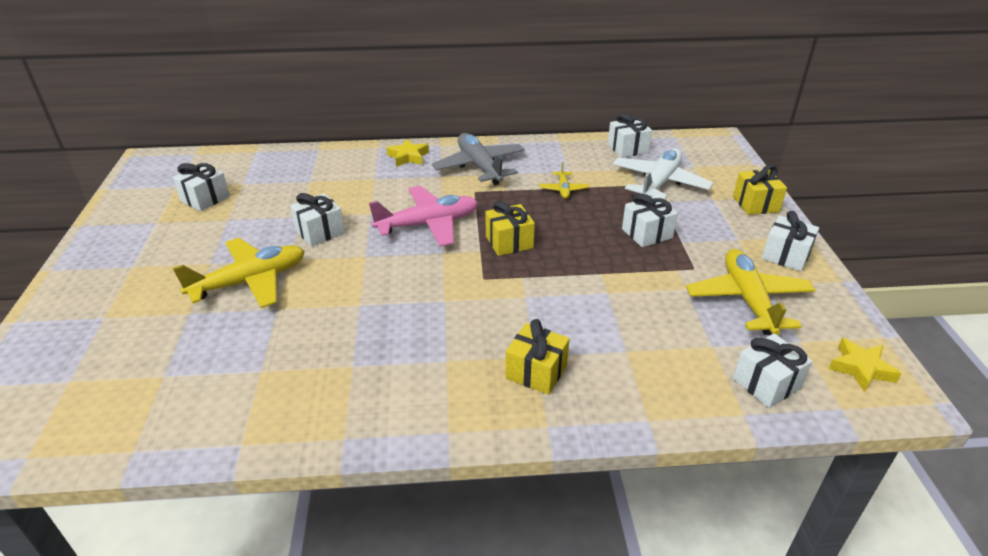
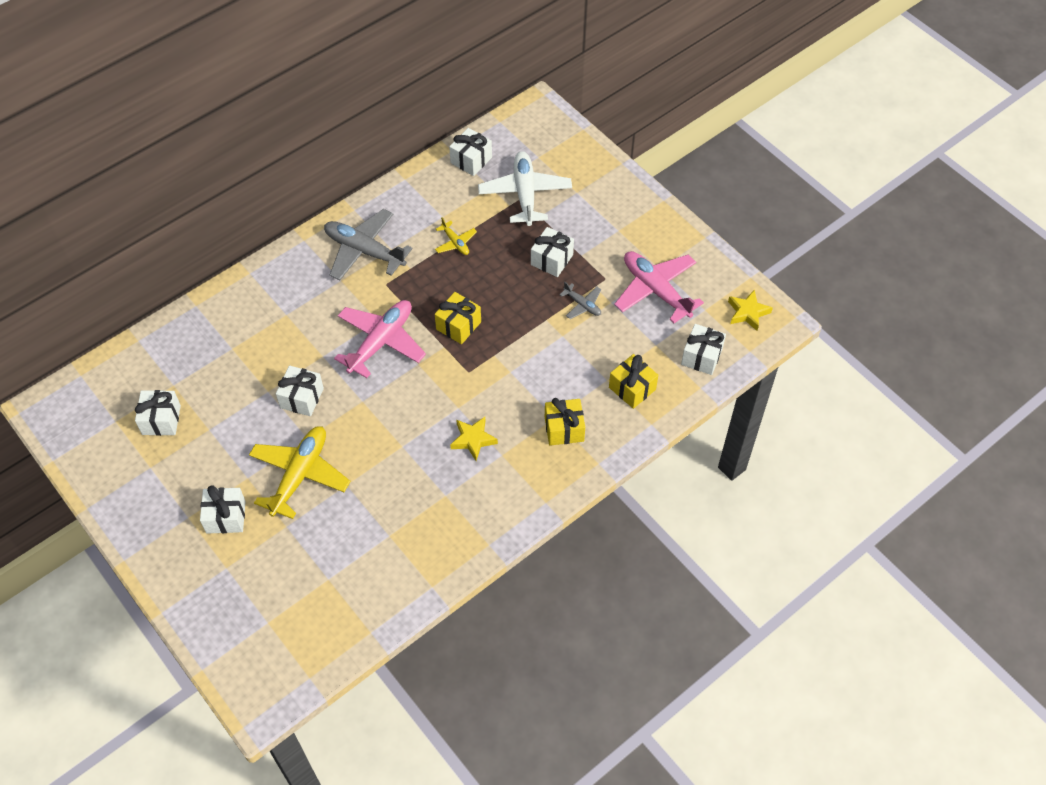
camera: 35 degrees left, 20 degrees up
yellow star [386,139,429,167] -> yellow star moved to [450,417,498,461]
yellow plane [686,249,815,335] -> pink plane [614,251,704,323]
yellow gift [733,165,787,215] -> yellow gift moved to [609,354,658,409]
white gift [762,211,819,271] -> white gift moved to [200,485,246,534]
none -> grey plane [560,282,601,319]

